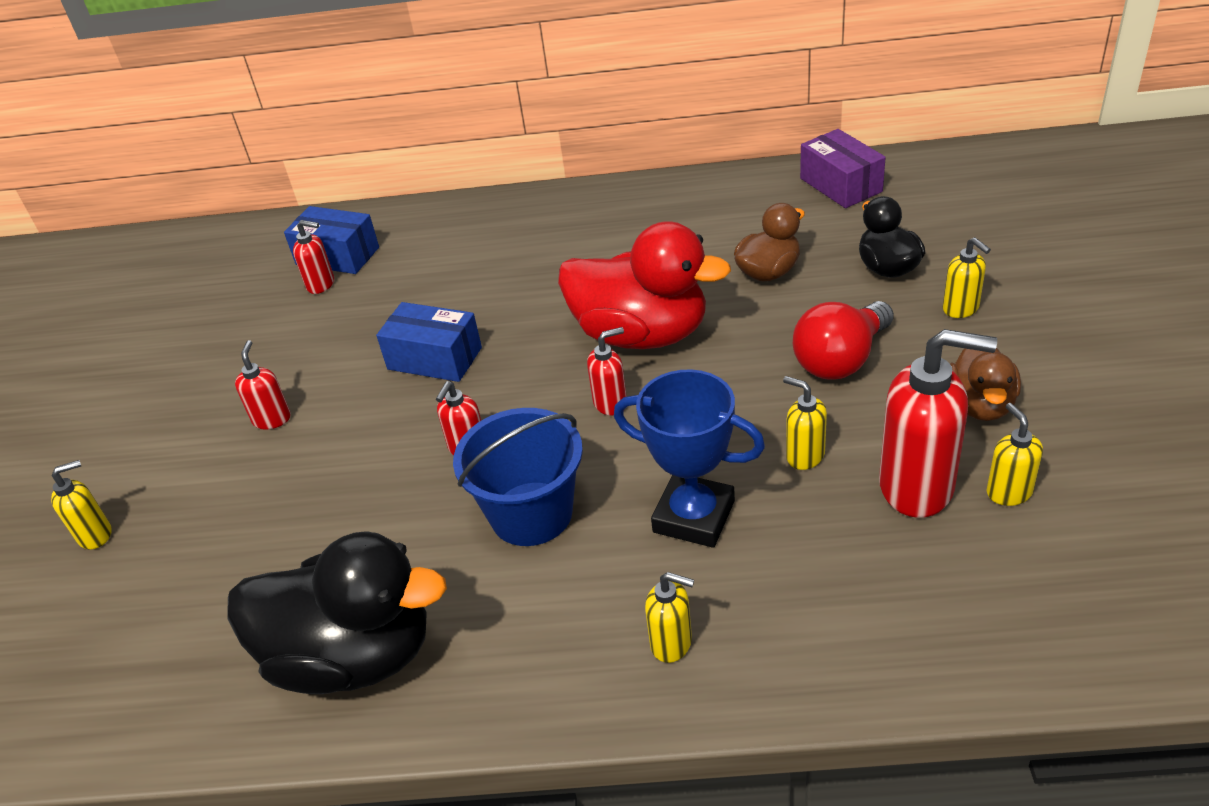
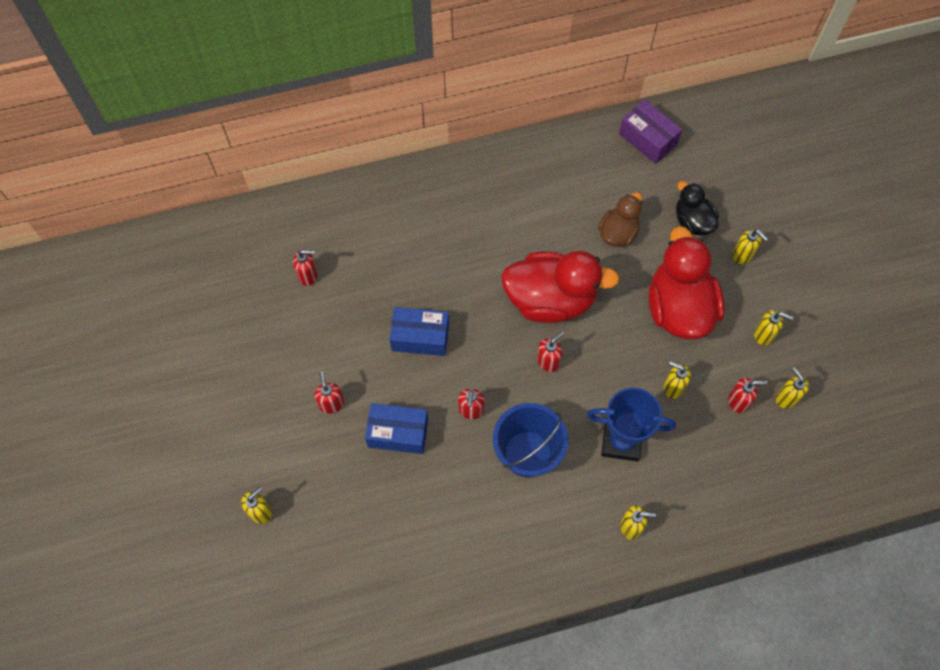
camera: 20 degrees left, 25 degrees up
black duck [227,531,447,694] -> none
blue box [284,206,379,274] -> blue box moved to [365,403,428,454]
red light bulb [793,301,894,380] -> red duck [648,226,725,340]
red soap dispenser [879,329,997,518] -> red soap dispenser [728,378,767,413], size x0.51
brown duck [950,348,1021,421] -> yellow soap dispenser [754,310,793,345]

